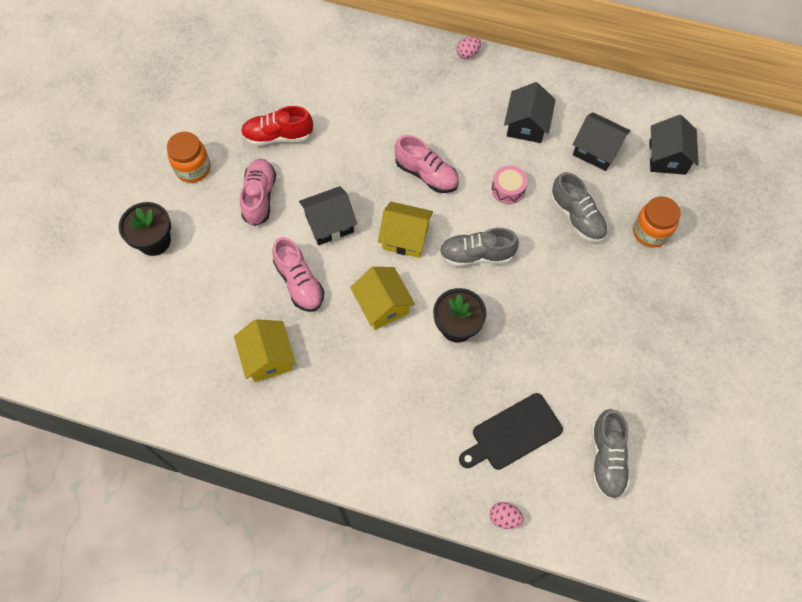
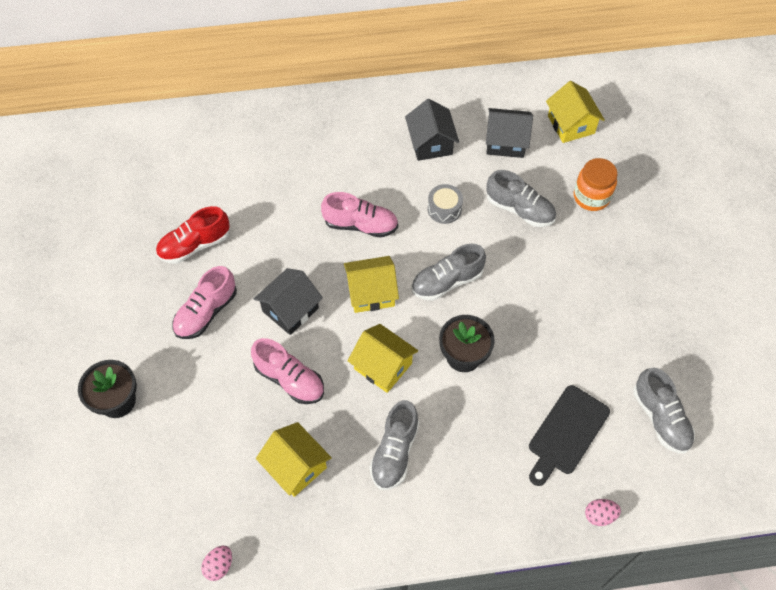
camera: 25 degrees left, 5 degrees down
orange jar [167,132,211,183] -> none
pink shoe [240,158,276,226] -> pink shoe turned 120 degrees counterclockwise [173,266,237,339]
pink egg [456,36,481,59] -> pink egg moved to [201,546,232,581]
pink drum [492,166,527,204] -> grey drum [428,184,463,224]
black house [649,115,699,175] -> yellow house [546,81,605,143]
none -> grey shoe [369,400,419,490]

